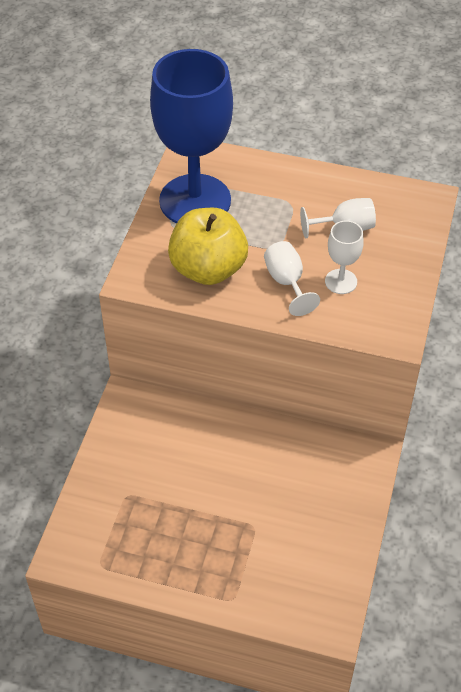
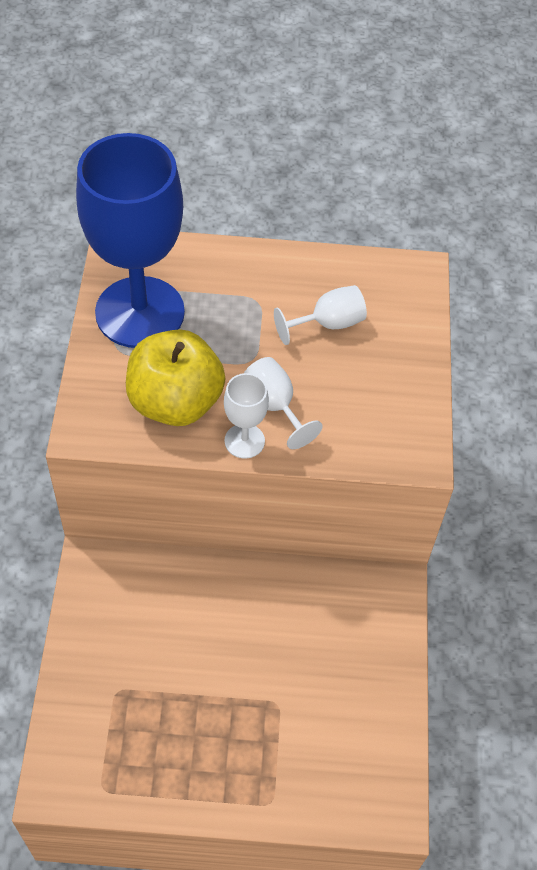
camera: 15 degrees left, 5 degrees up
white goblet [325,221,364,294] -> white goblet moved to [224,373,269,459]

